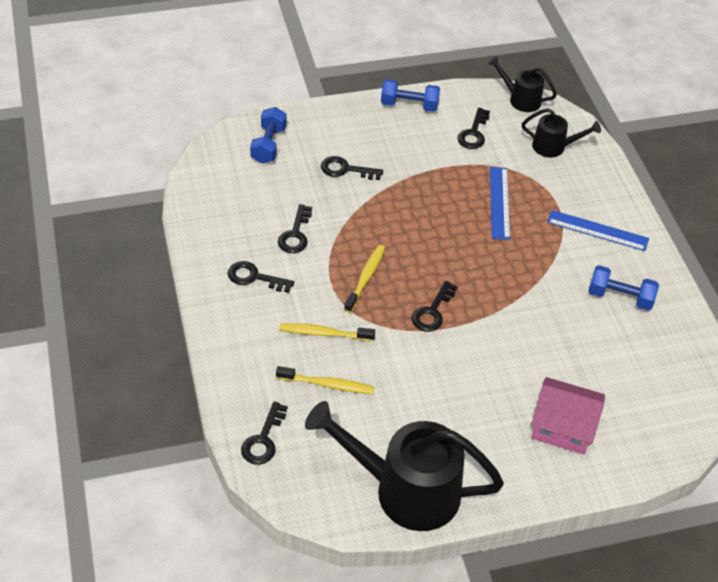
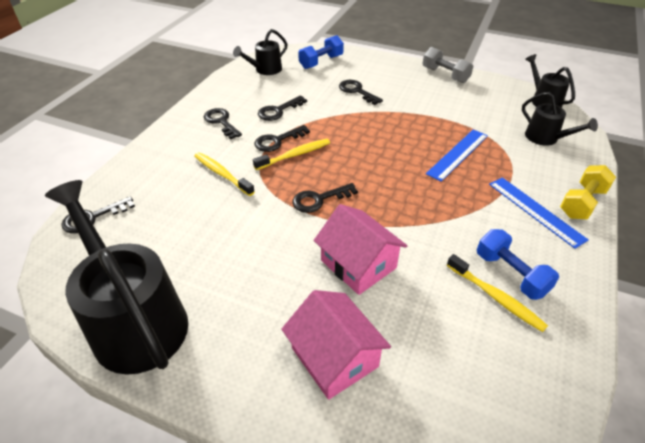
camera: 40 degrees right, 5 degrees down
yellow toothbrush [276,366,374,394] -> yellow toothbrush moved to [447,254,548,332]
blue dumbbell [381,79,440,112] -> grey dumbbell [422,47,473,83]
black key [457,108,490,149] -> black key moved to [255,125,310,152]
none -> black watering can [233,29,288,75]
none -> pink house [314,204,407,295]
none -> yellow dumbbell [560,165,616,219]

